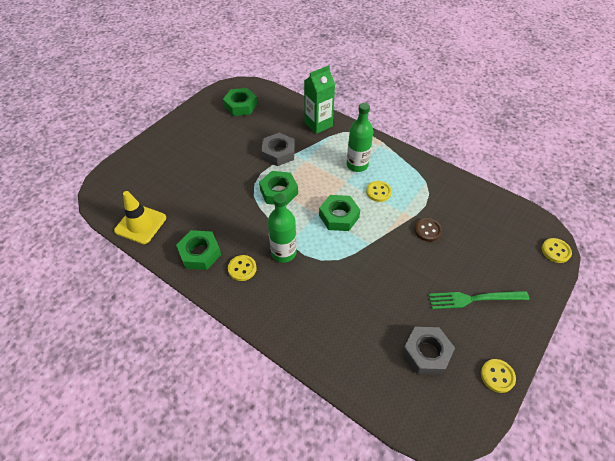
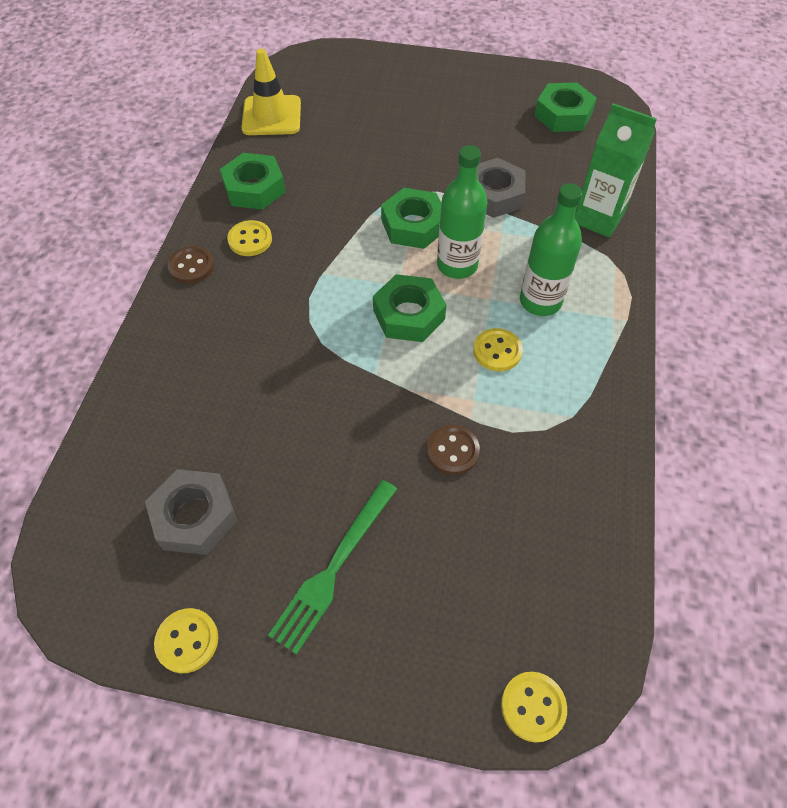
camera: 65 degrees right, 5 degrees up
green bottle [268,193,297,263] -> green bottle moved to [437,145,488,279]
green fork [429,291,529,309] -> green fork turned 120 degrees counterclockwise [268,480,397,655]
none -> brown button [168,246,214,284]

